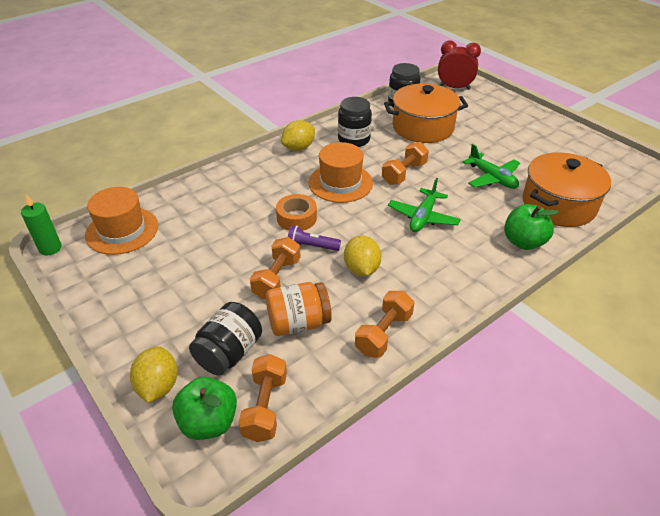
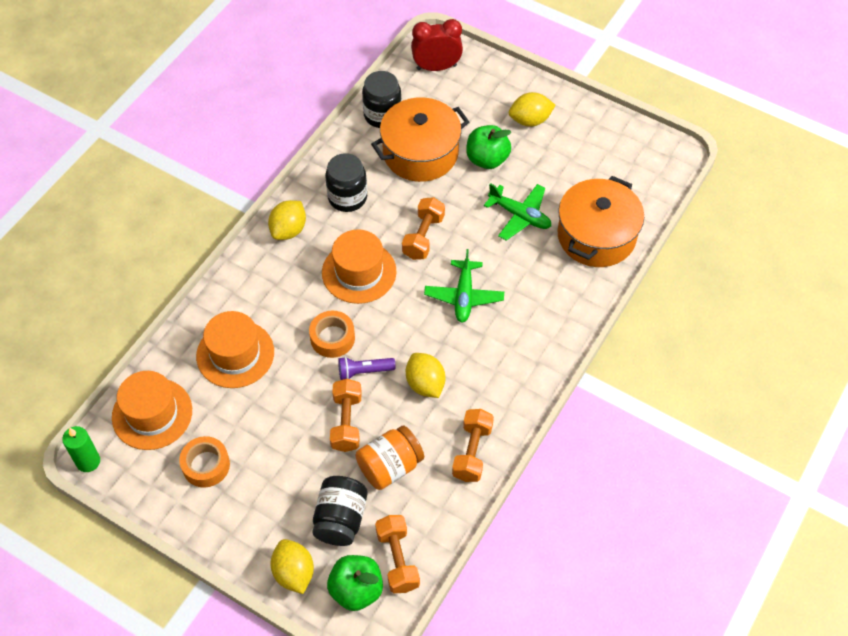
camera: 20 degrees left, 15 degrees up
green apple [504,204,559,250] -> green apple moved to [466,125,511,169]
none -> orange tape [179,436,230,488]
none -> orange hat [196,311,274,388]
none -> yellow lemon [509,92,556,127]

